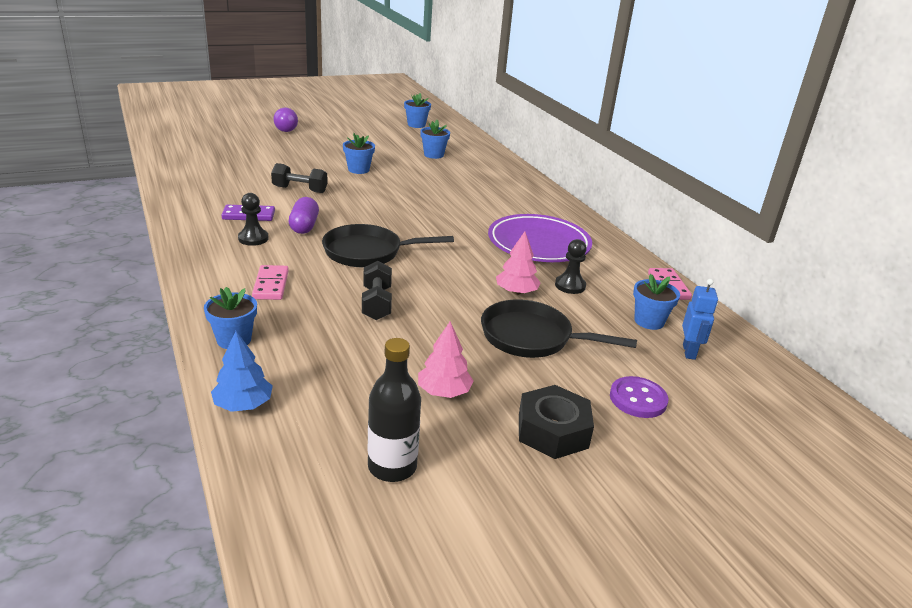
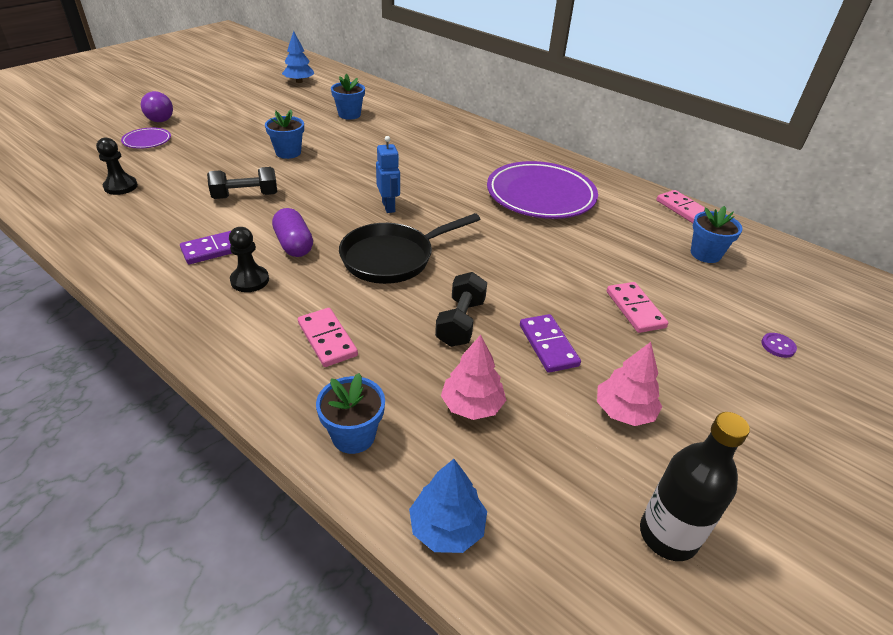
camera: 25 degrees left, 10 degrees up
black dumbbell [362,261,392,320] -> black dumbbell turned 45 degrees clockwise [435,272,487,347]
blue flower pot [404,93,431,128] -> blue tree [282,31,314,83]
black pan [481,299,637,358] -> pink domino [607,282,668,333]
pink tree [496,232,541,295] -> pink tree moved to [441,335,506,420]
black nut [519,385,594,459] -> none
black pawn [555,239,587,294] -> black pawn moved to [96,137,138,195]
purple button [610,376,669,418] -> purple button [761,333,797,358], size x0.55
blue robot [682,279,718,360] -> blue robot moved to [376,136,400,213]
none -> purple plate [121,128,171,149]
none -> purple domino [520,314,581,373]

